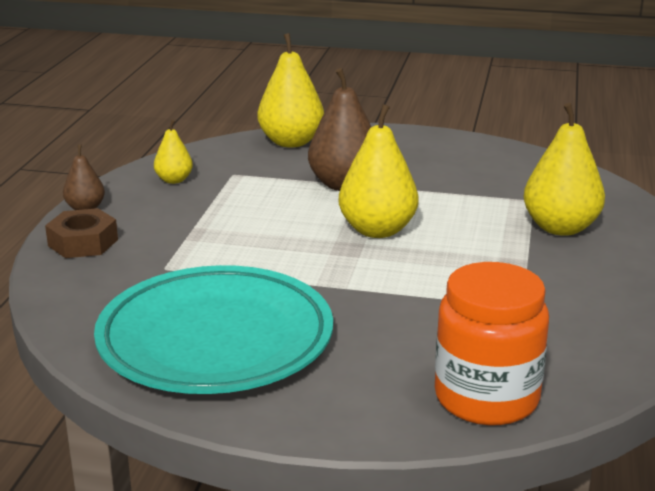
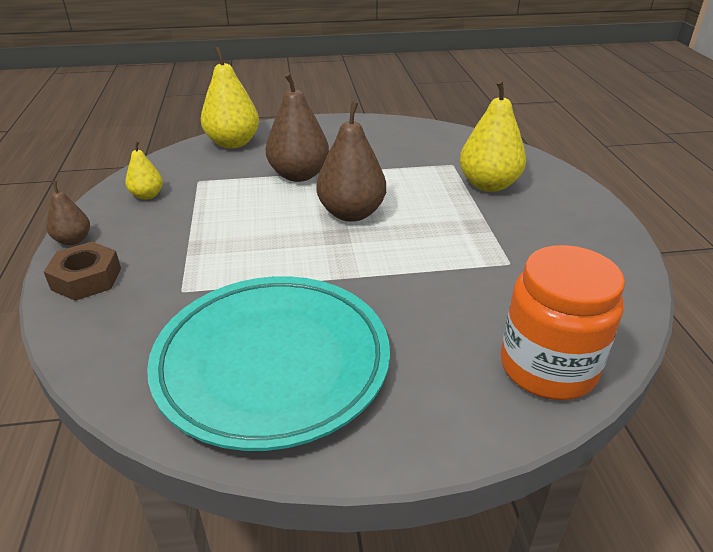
camera: 20 degrees left, 10 degrees up
yellow pear [339,104,419,238] -> brown pear [316,102,386,222]

